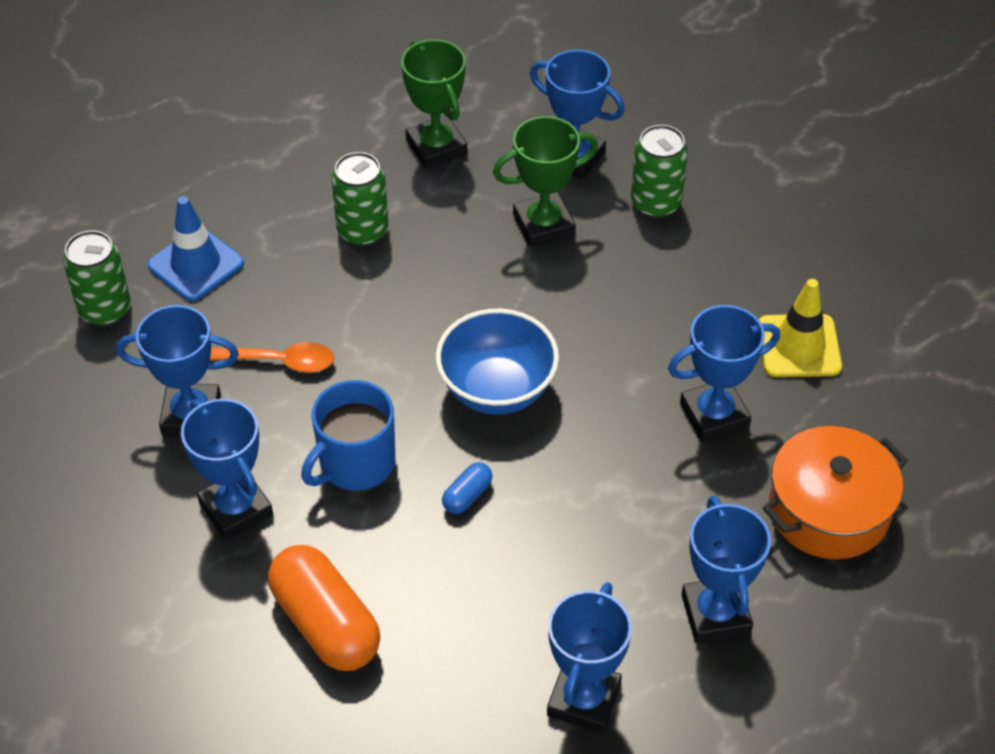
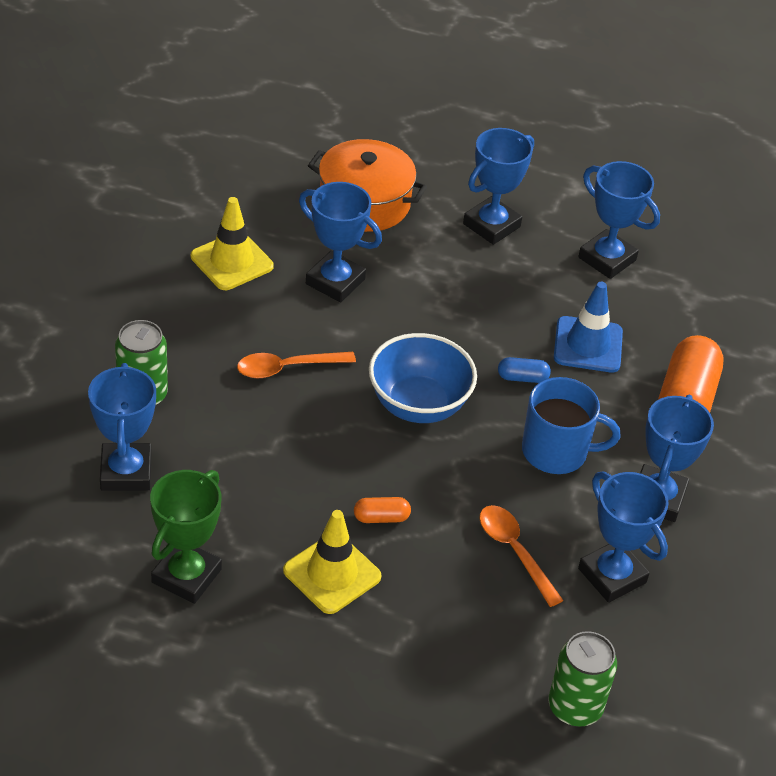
camera: 130 degrees left, 5 degrees down
blue traffic cone [147,196,244,301] -> blue traffic cone moved to [554,282,623,372]
green can [332,152,388,246] -> yellow traffic cone [283,510,382,614]
green trophy [493,116,598,247] -> none
blue trophy [547,582,632,734] -> blue trophy turned 60 degrees clockwise [578,161,660,279]
none -> orange spoon [237,352,356,378]
none -> orange capsule [354,497,411,523]

